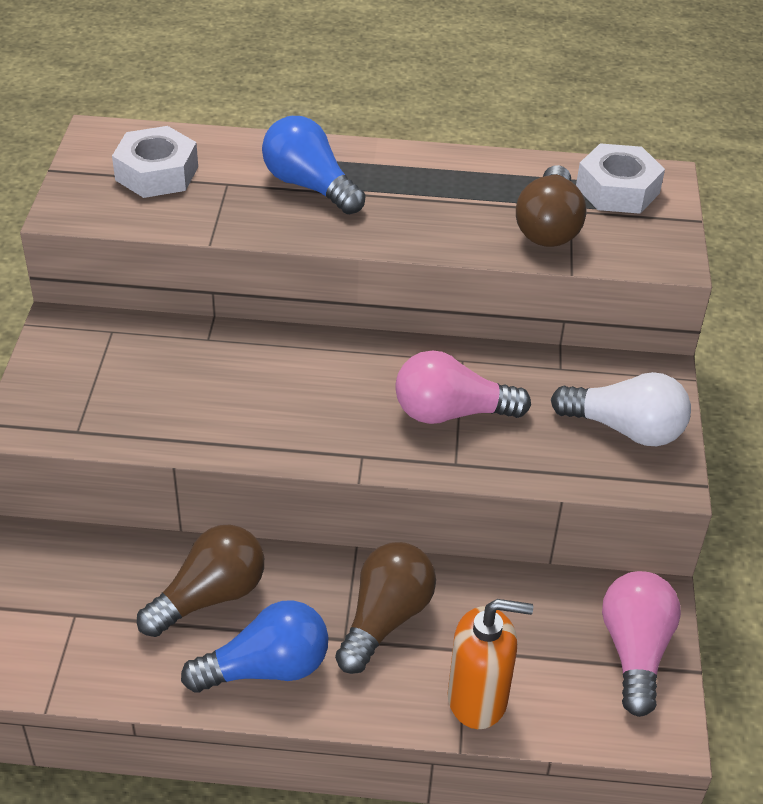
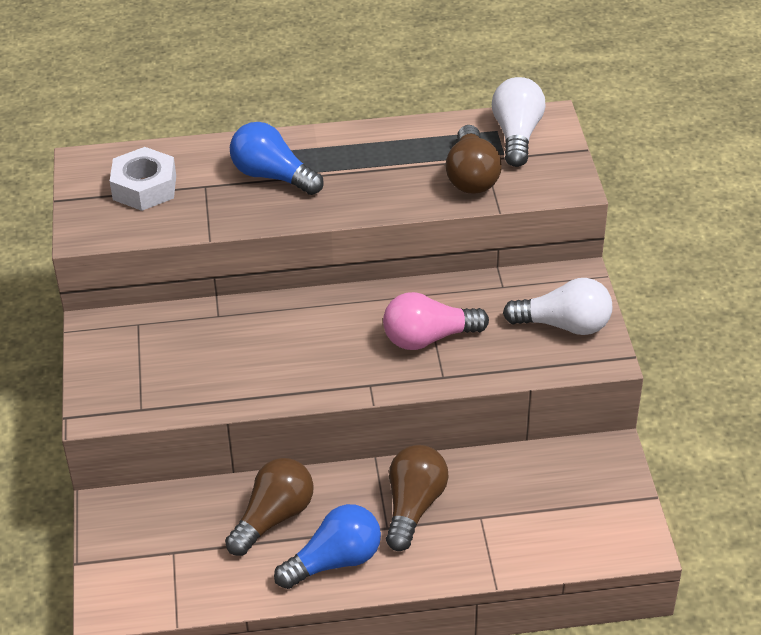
camera: 10 degrees left, 0 degrees up
orange soap dispenser [448,599,533,729] -> none
white nut [576,143,665,214] -> white light bulb [492,77,545,167]
pink light bulb [602,571,681,717] -> none

